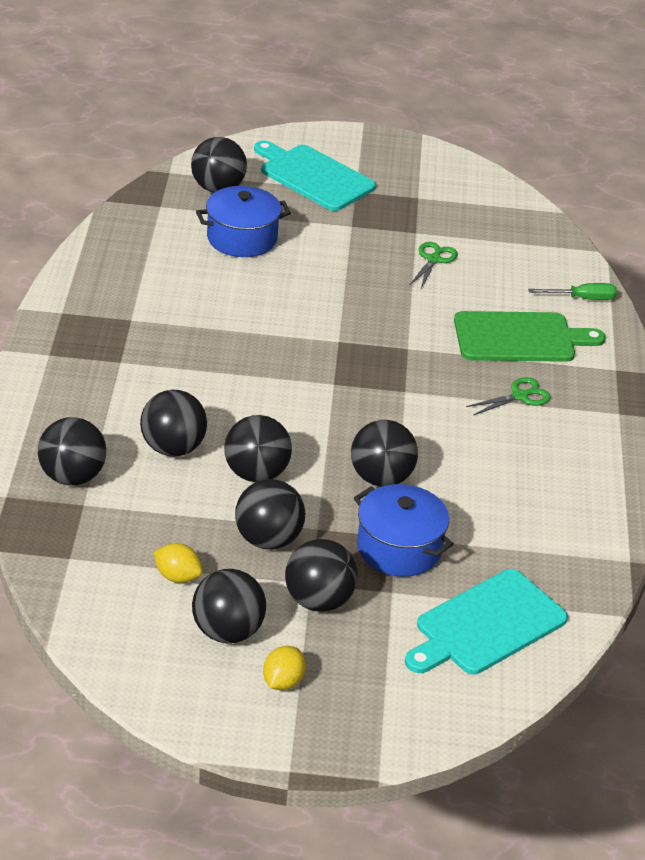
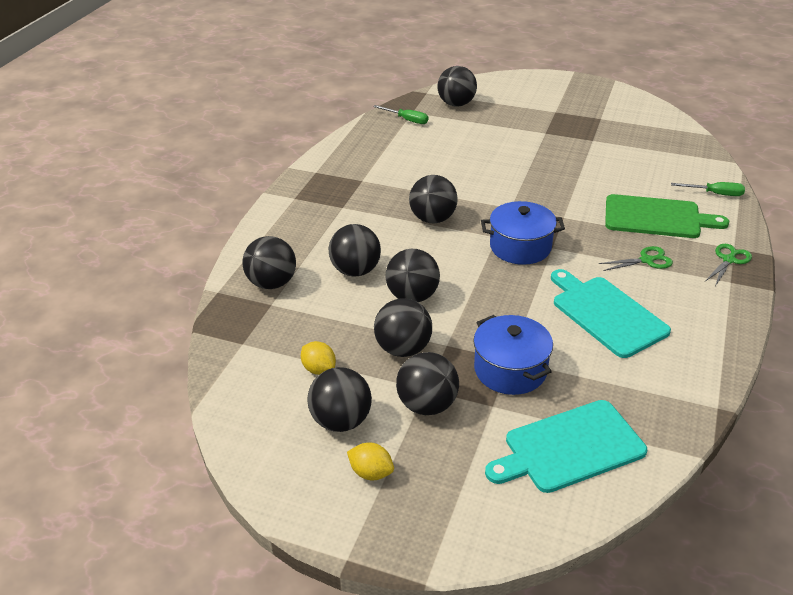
camera: 20 degrees right, 0 degrees up
blue pot [196,186,291,257] -> blue pot moved to [481,201,565,265]
turquoise cutting board [254,140,376,211] -> turquoise cutting board moved to [551,269,671,358]
yellow lemon [263,646,306,690] -> yellow lemon turned 75 degrees clockwise [347,443,394,480]
black ball [351,420,418,487] -> black ball moved to [409,175,458,224]
green scissors [409,242,458,288] -> green scissors moved to [705,244,752,286]
none -> green screwdriver [373,105,428,124]

